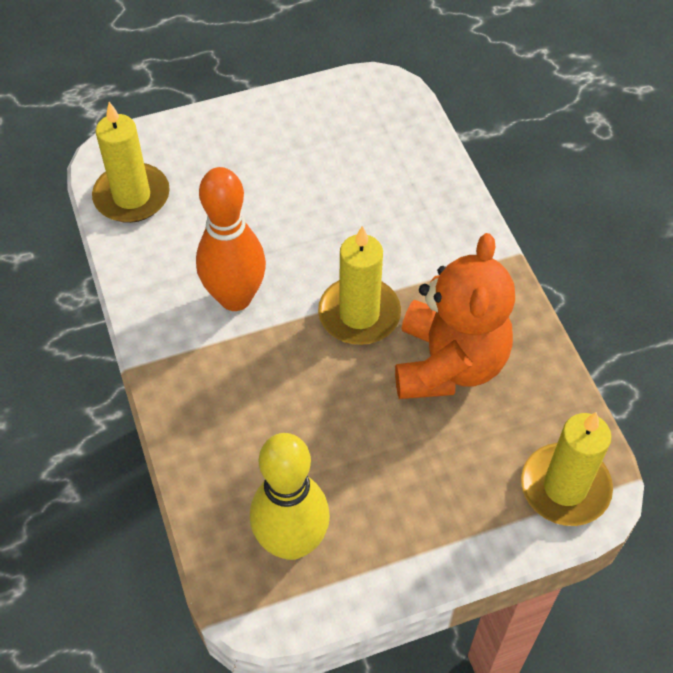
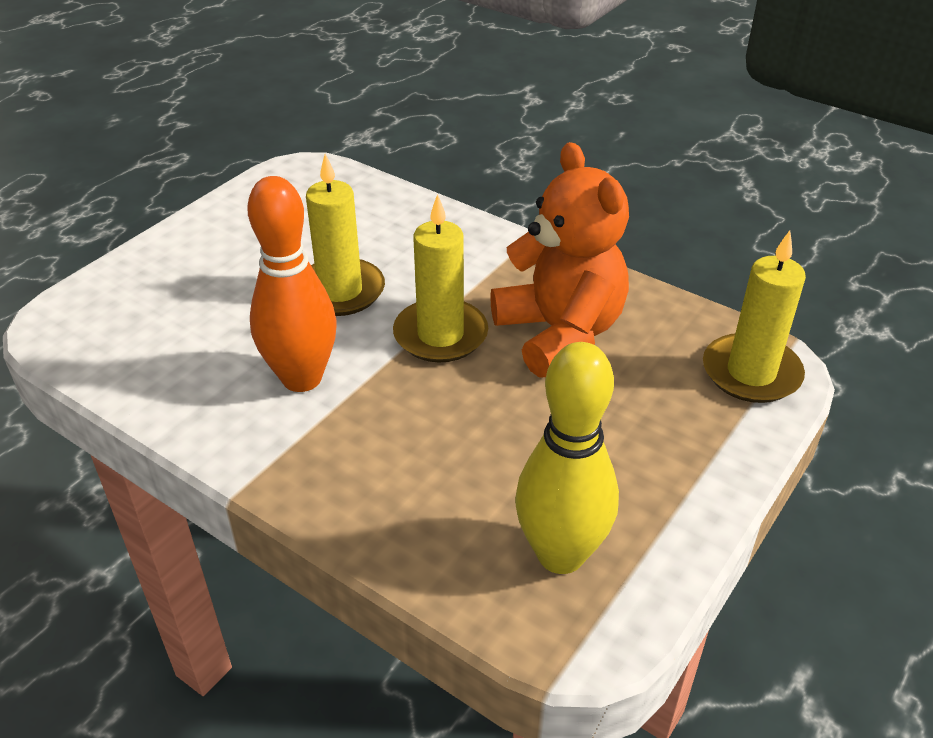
camera: 35 degrees left, 15 degrees down
yellow candle [92,102,170,223] -> yellow candle moved to [306,154,385,316]

